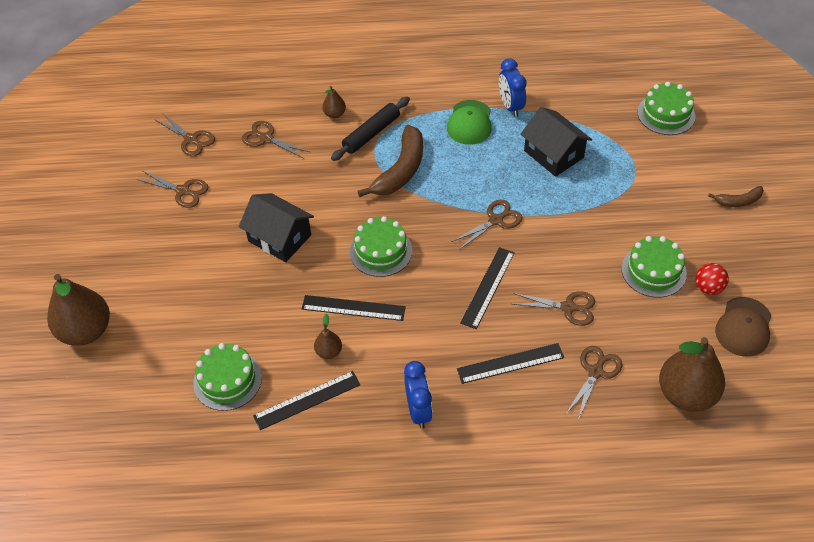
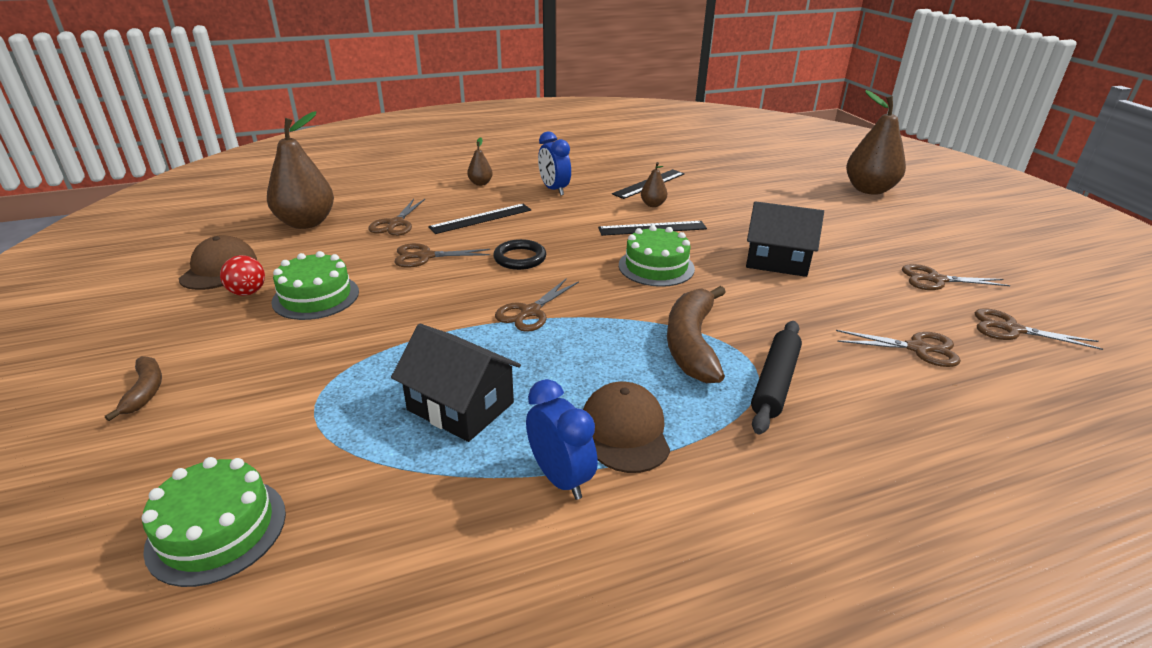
camera: 160 degrees right, 20 degrees down
green cake [193,343,262,411] -> none
brown pear [322,86,346,118] -> brown pear moved to [467,137,493,186]
green cap [447,100,492,145] -> brown cap [583,382,670,473]
black ruler [461,247,515,329] -> black ring [493,239,546,270]
brown banana [708,186,764,207] -> brown banana turned 105 degrees clockwise [105,356,162,421]

